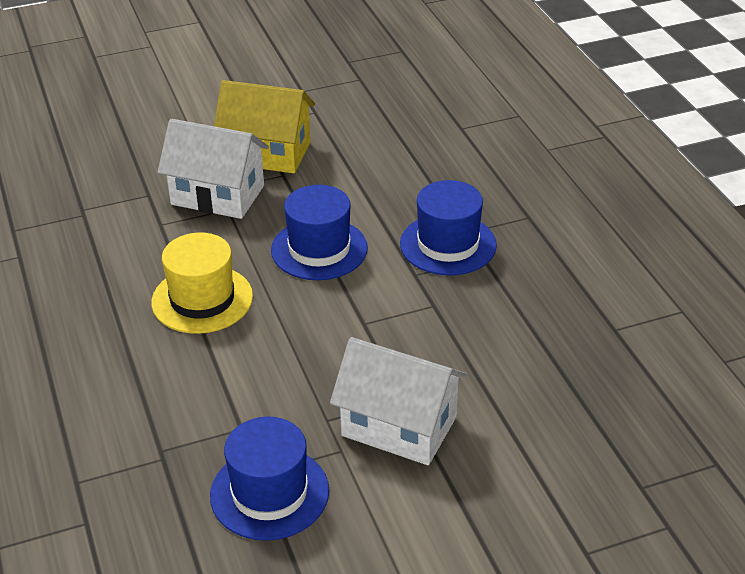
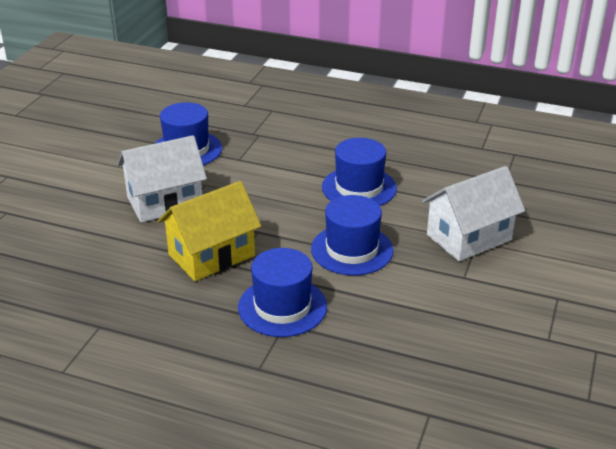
camera: 130 degrees right, 5 degrees down
yellow hat [151,232,253,334] -> blue hat [322,138,397,206]
yellow house [214,80,315,173] -> yellow house moved to [158,181,261,281]

